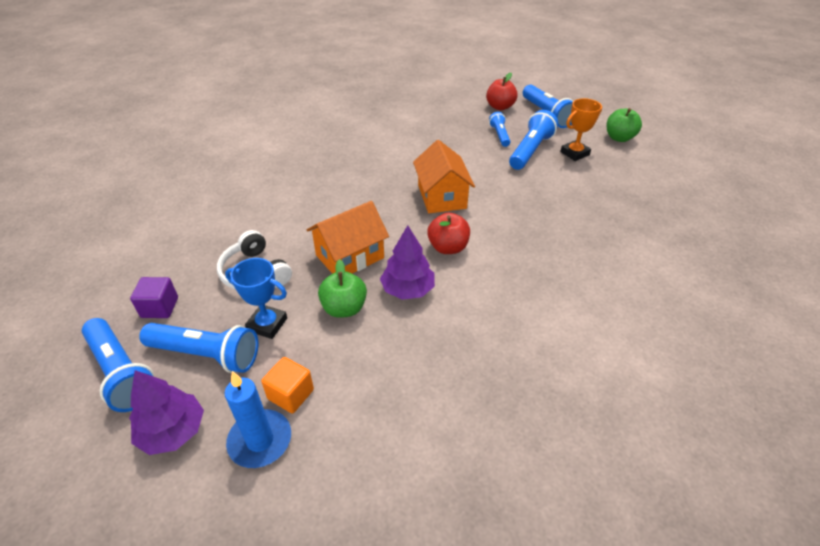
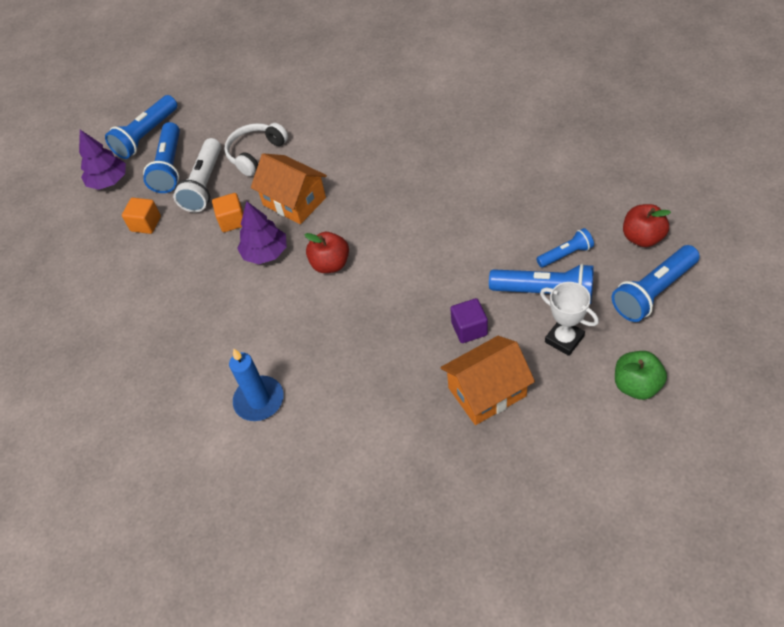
camera: 80 degrees right, 10 degrees up
purple cube [130,277,178,318] -> purple cube moved to [450,298,488,343]
blue trophy [225,258,287,339] -> white flashlight [173,138,221,212]
blue candle [225,371,291,468] -> blue candle moved to [229,349,284,421]
green apple [318,259,367,318] -> orange cube [212,193,244,232]
orange house [413,140,475,213] -> orange house moved to [441,336,535,425]
orange trophy [560,98,602,161] -> white trophy [540,282,599,356]

